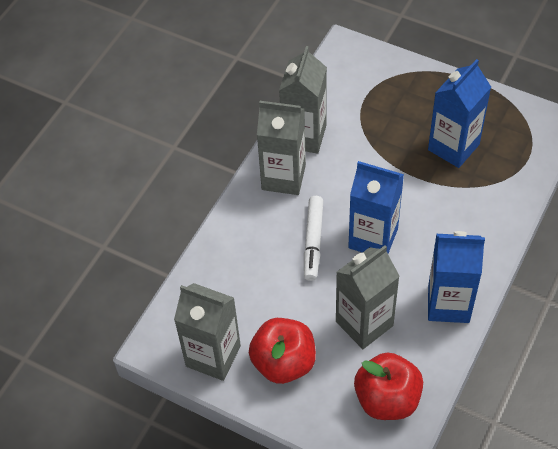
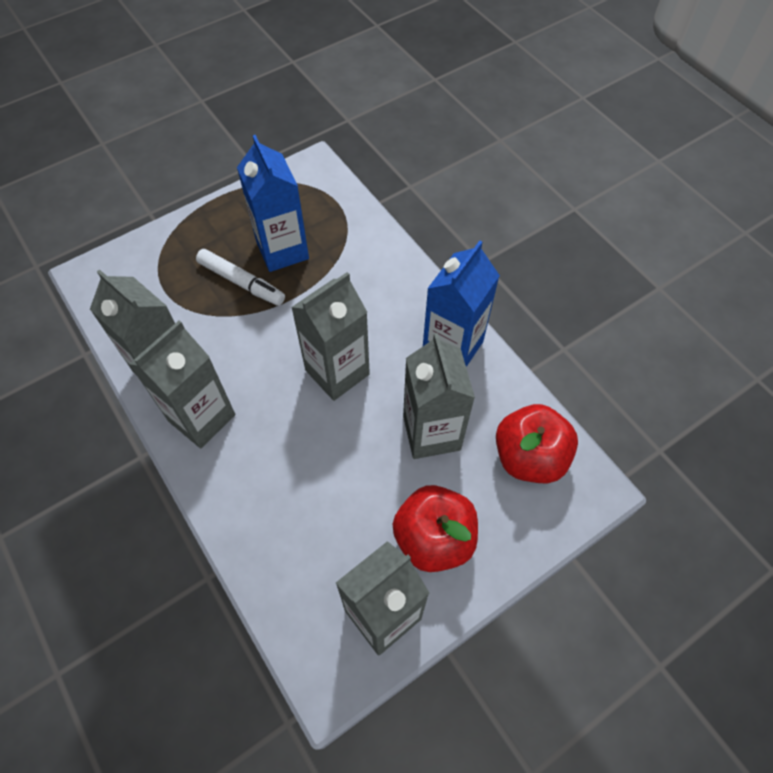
camera: 65 degrees left, 5 degrees up
white marker [304,196,323,281] -> white marker moved to [196,249,285,306]
blue carton [348,161,404,253] -> grey carton [291,272,370,401]

